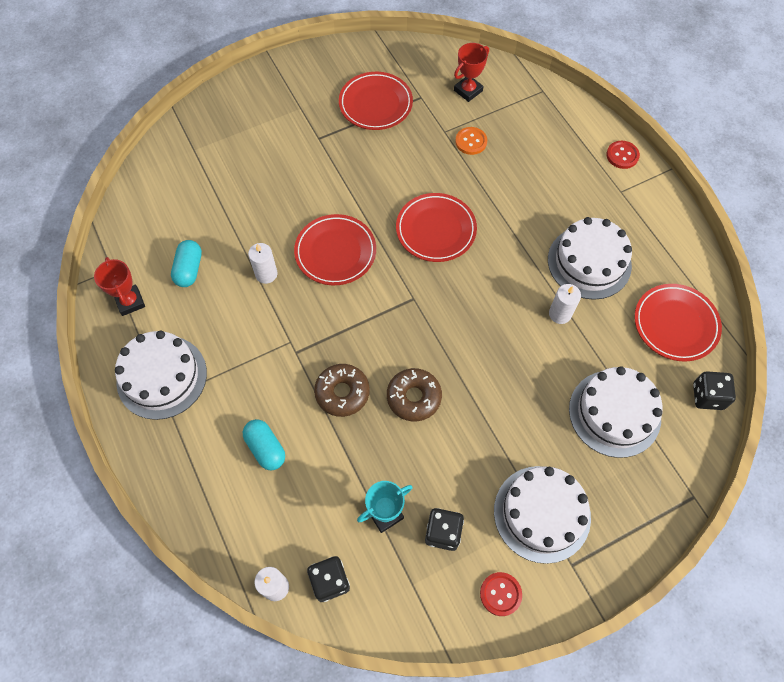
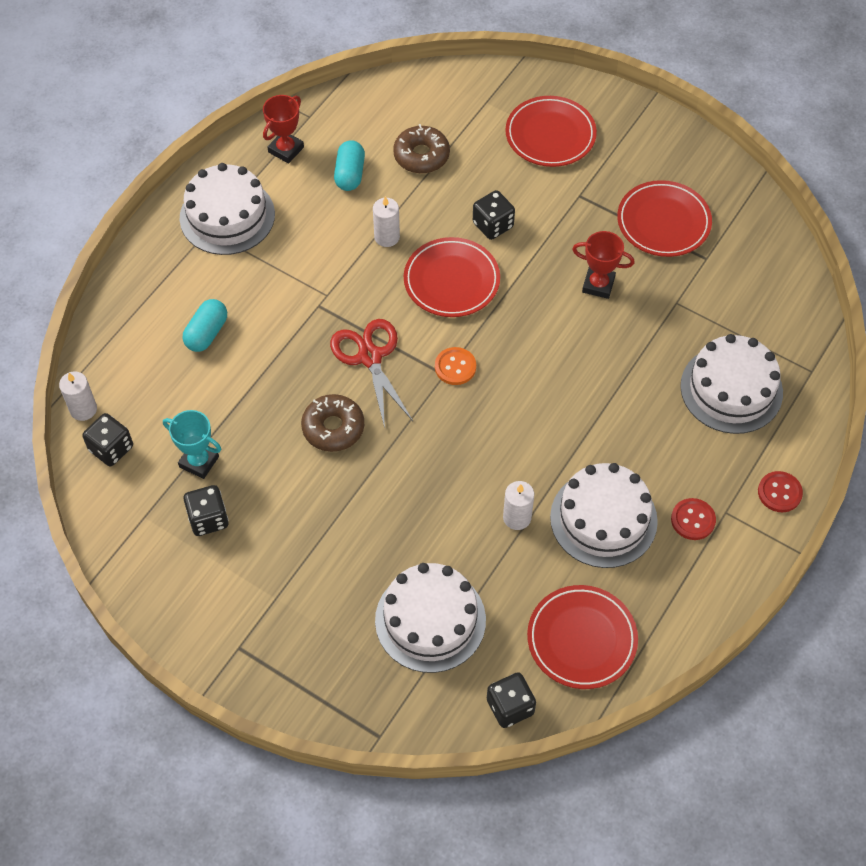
camera: 60 degrees right, 5 degrees down
turquoise capsule [171,240,202,287] -> turquoise capsule turned 60 degrees counterclockwise [334,140,365,191]
brown donut [314,364,370,417] -> brown donut moved to [393,124,450,173]
red plate [396,193,477,262] -> red plate moved to [505,96,597,167]
red trophy [454,43,489,102] -> red trophy moved to [572,231,635,299]
orange button [455,127,487,155] -> orange button moved to [435,347,476,385]
red button [480,572,522,616] -> red button moved to [671,498,716,540]
white cake [494,466,591,564] -> white cake moved to [680,334,783,434]
none -> red scissors [330,319,413,428]
none -> black dice [473,190,515,240]

